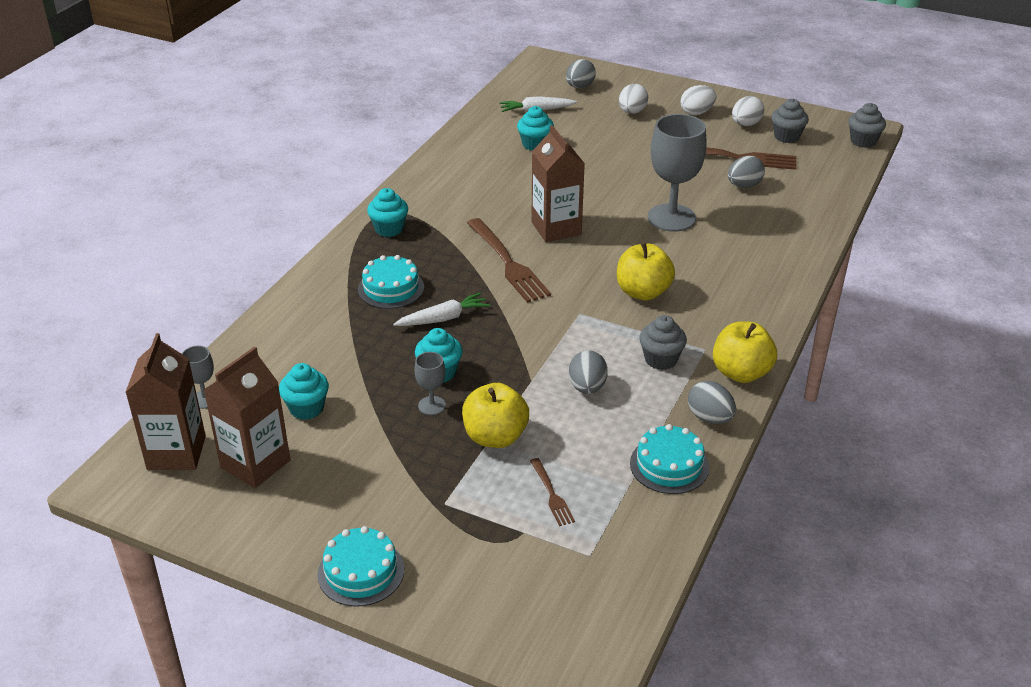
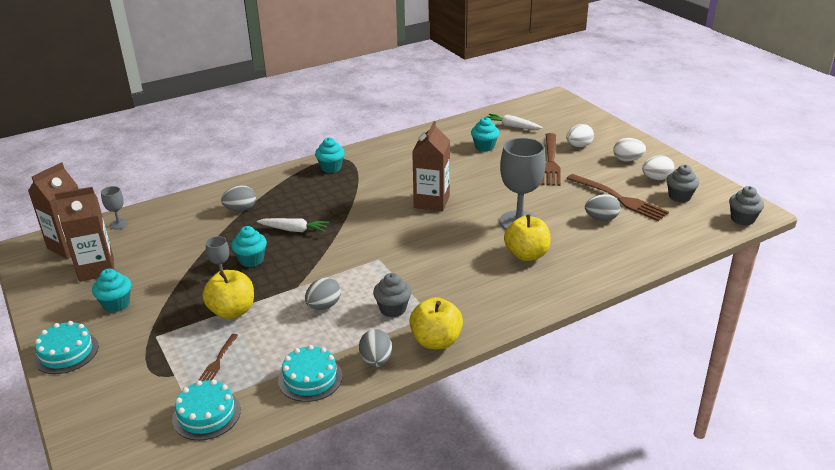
camera: 35 degrees right, 5 degrees down
turquoise cupcake [279,363,329,420] -> turquoise cupcake moved to [92,269,131,313]
turquoise cake [358,255,424,309] -> turquoise cake moved to [172,379,241,440]
brown fork [467,218,551,303] -> brown fork moved to [541,133,561,186]
grey egg [566,59,596,88] -> grey egg moved to [221,185,256,211]
yellow apple [617,242,675,300] -> yellow apple moved to [504,214,551,261]

